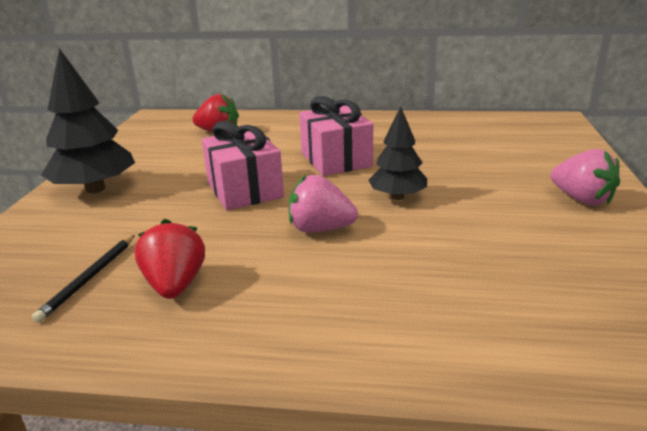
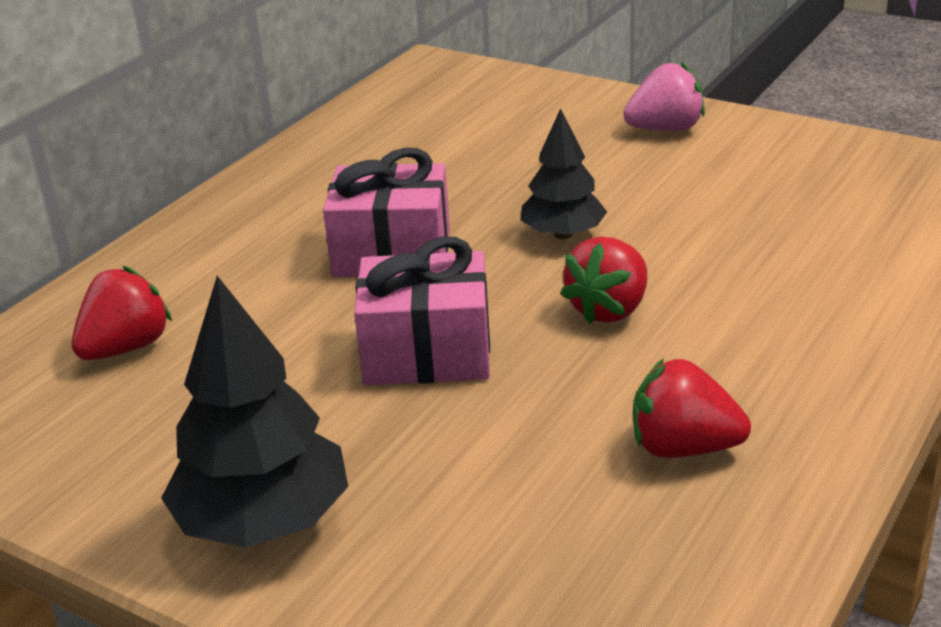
camera: 65 degrees left, 5 degrees up
black pencil [32,235,135,323] -> none
pink strawberry [289,175,358,233] -> red strawberry [560,236,647,324]

